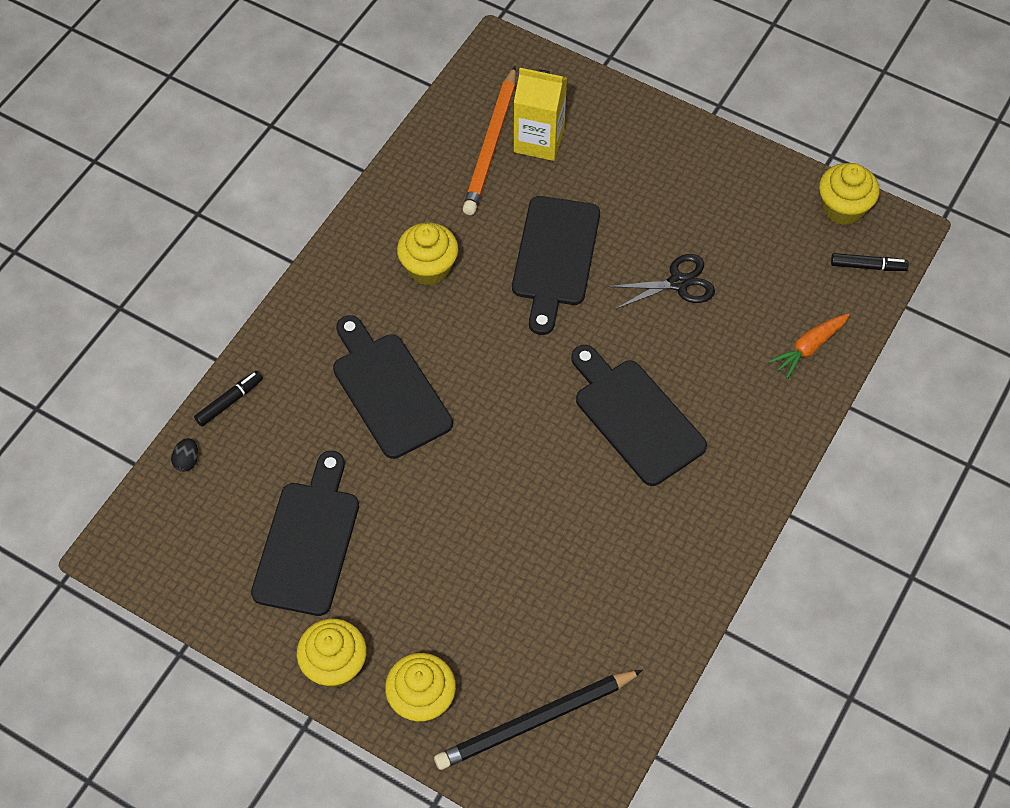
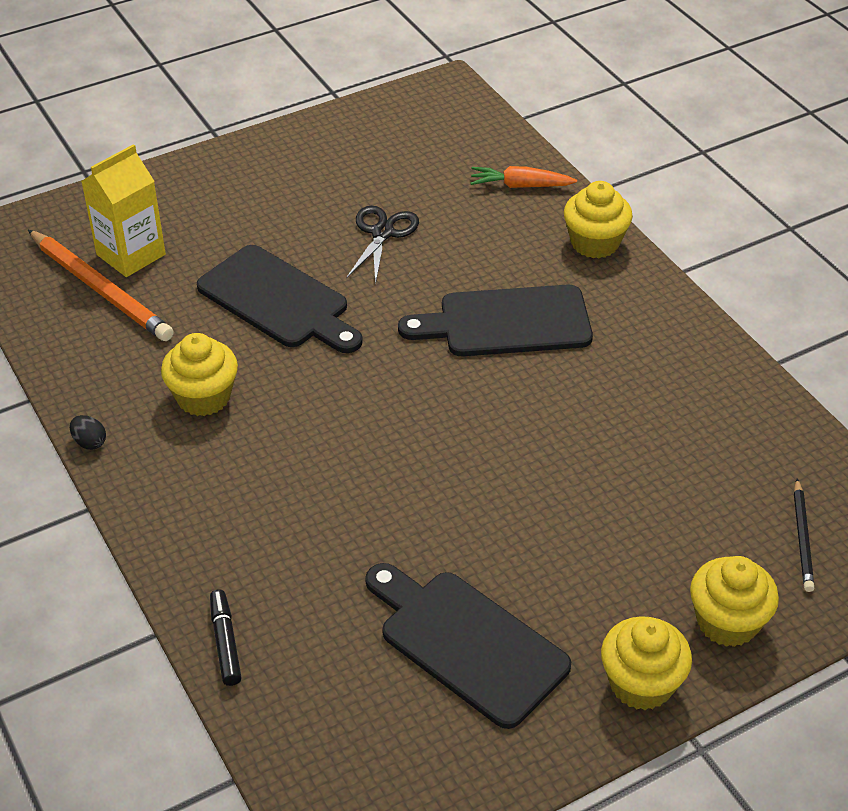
camera: 60 degrees left, 15 degrees down
black egg [171,438,198,472] -> black egg moved to [70,415,106,450]
black cutting board [333,315,453,459] -> none
black pencil [434,670,643,770] -> black pencil [794,479,814,592], size x0.54
orange carrot [768,313,850,379] -> orange carrot turned 105 degrees clockwise [470,166,577,188]
yellow cupcake [819,163,879,225] -> yellow cupcake moved to [564,181,633,258]
black marker [831,253,909,271] -> none

